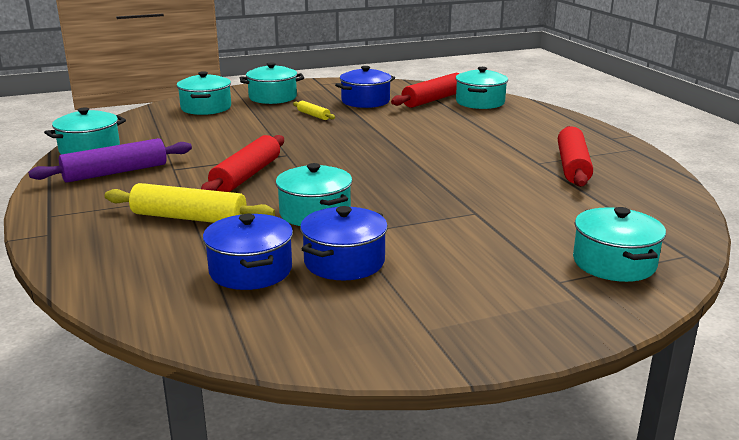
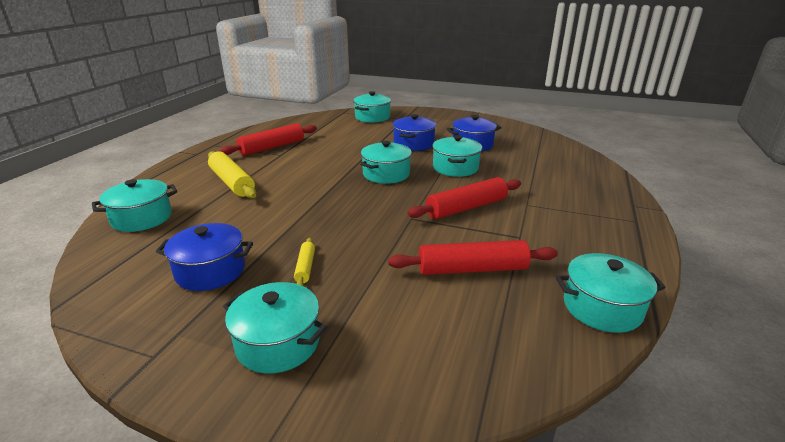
camera: 140 degrees left, 5 degrees up
purple rolling pin [28,138,192,183] -> none
yellow rolling pin [104,183,275,223] -> yellow rolling pin moved to [208,151,257,198]
turquoise pot [177,71,231,115] -> turquoise pot moved to [360,141,412,184]
blue pot [203,214,293,290] -> blue pot moved to [393,114,436,151]
red rolling pin [391,73,460,108] -> red rolling pin moved to [388,240,558,275]

